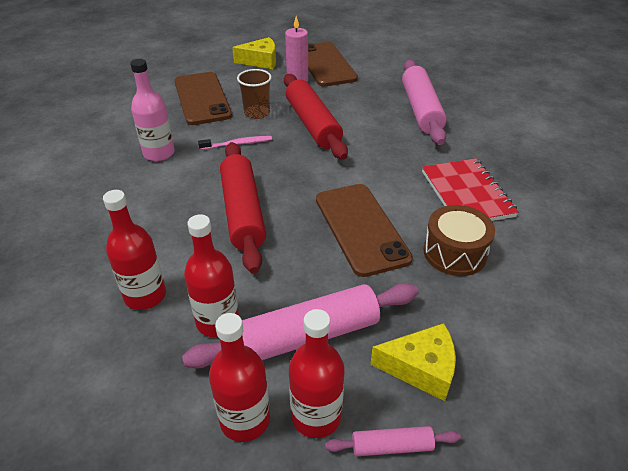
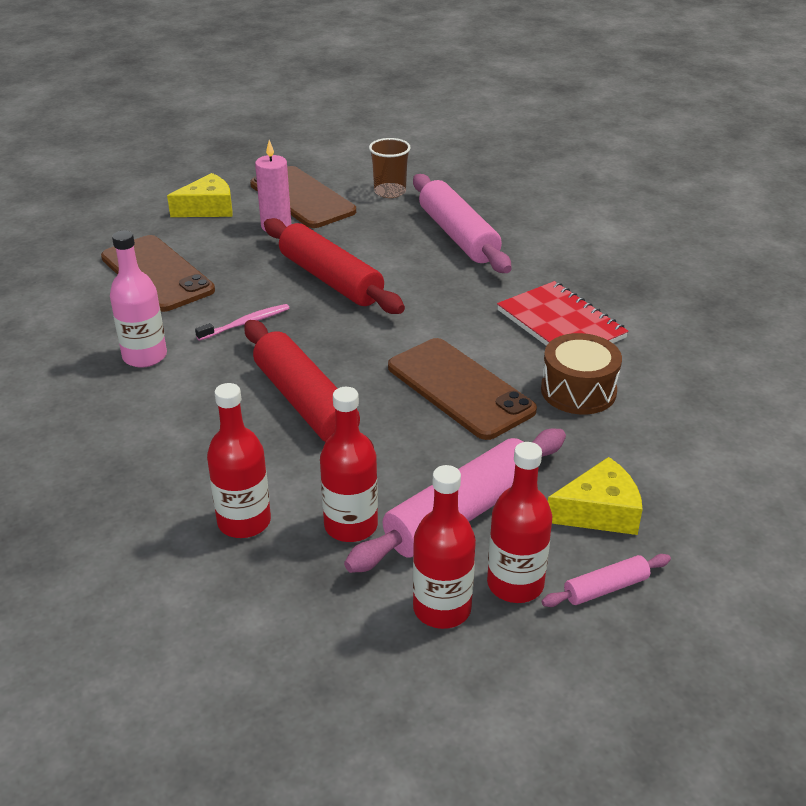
camera: 20 degrees left, 5 degrees down
brown cup [237,69,272,119] -> brown cup moved to [369,138,411,198]

